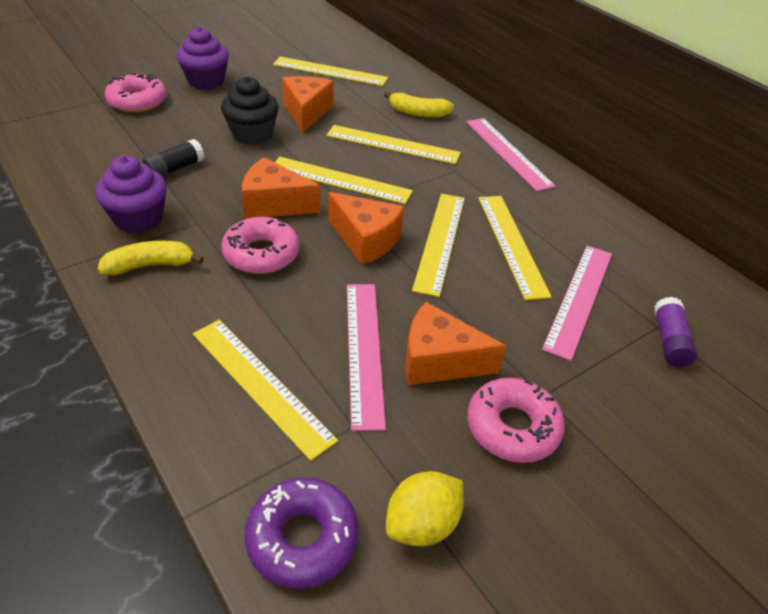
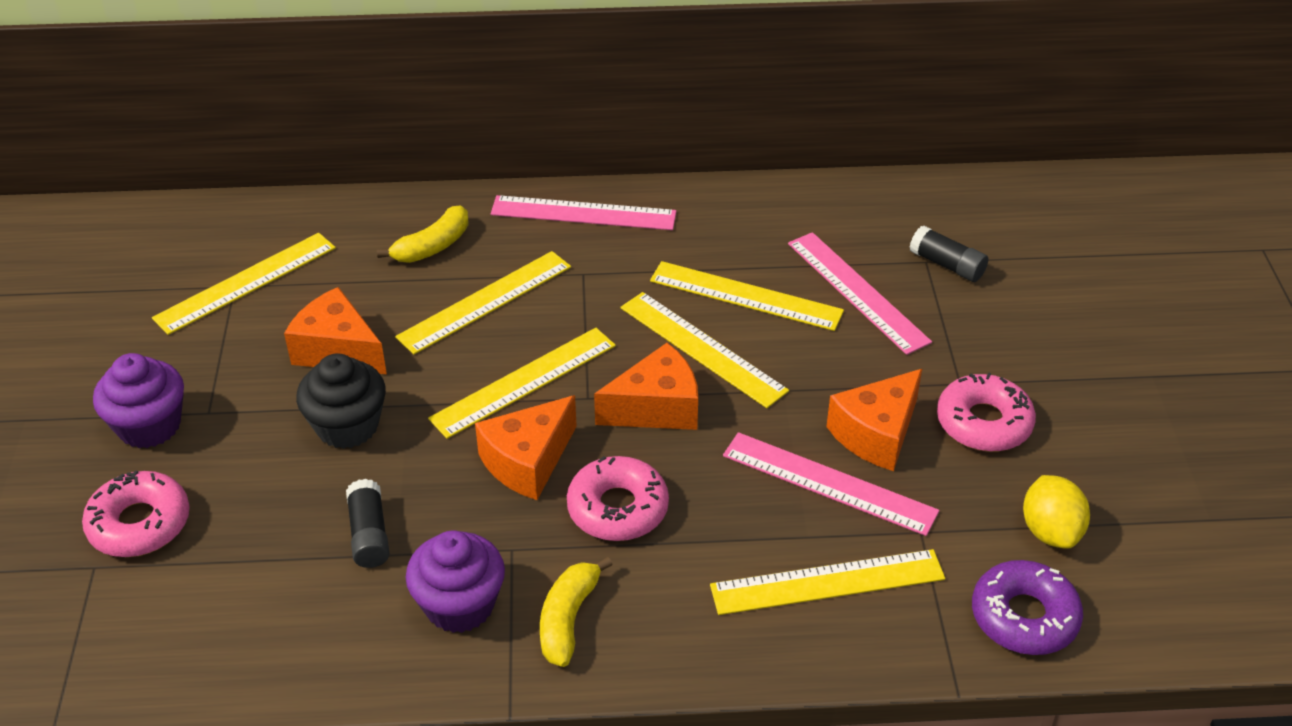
camera: 55 degrees left, 0 degrees up
purple glue stick [654,297,697,367] -> black glue stick [910,225,989,282]

